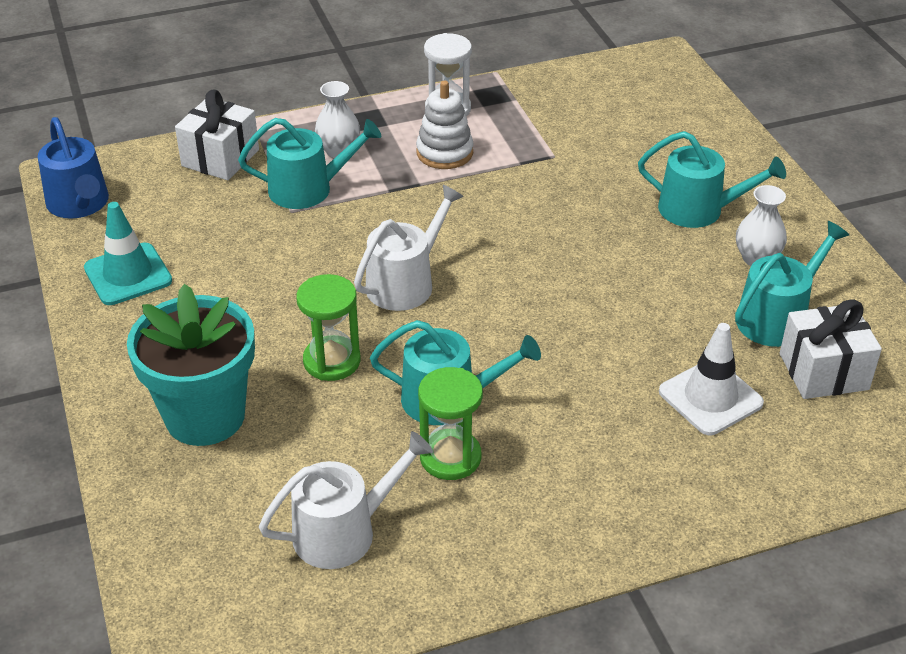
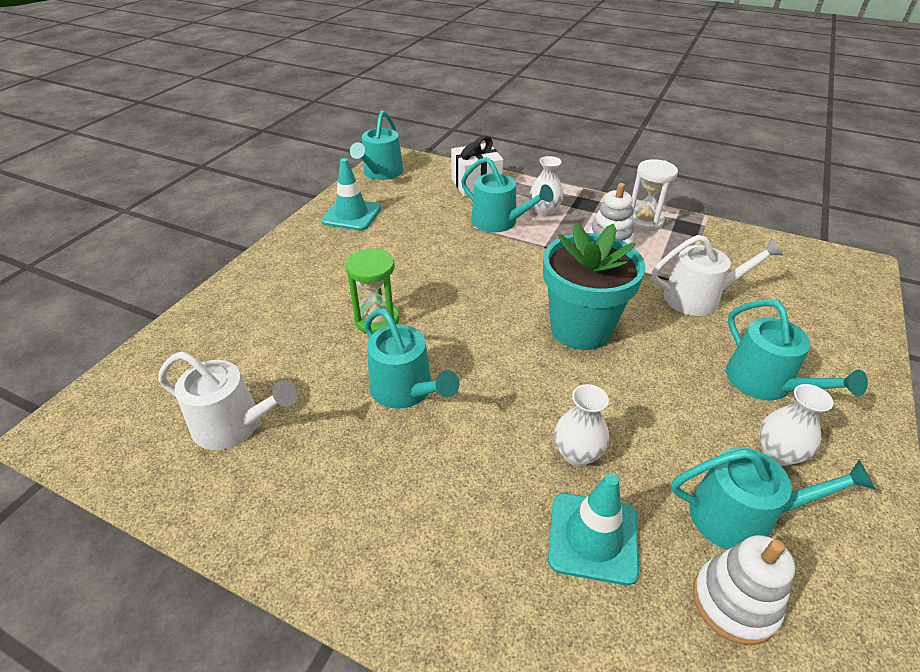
camera: 45 degrees right, 0 degrees up
blue watering can [38,117,109,219] -> turquoise watering can [350,111,403,180]
turquoise flower pot [127,284,255,446] -> turquoise flower pot moved to [543,223,646,350]
white watering can [354,185,464,311] -> white watering can moved to [652,235,783,316]
green hourglass [418,367,483,480] -> none
white traffic cone [659,323,764,435] -> turquoise traffic cone [548,473,639,585]
white gift [780,299,882,399] -> white stacking toy [693,535,795,645]
none -> white vase [554,384,609,466]

